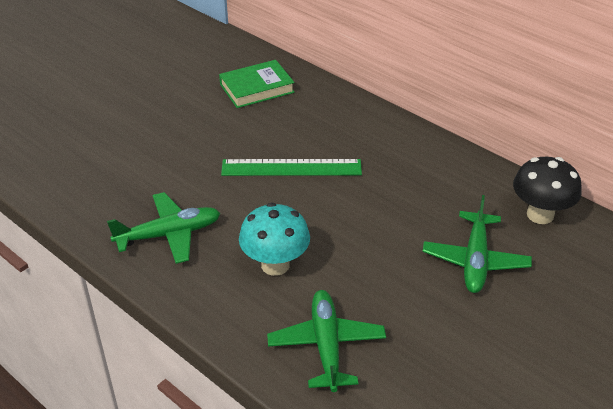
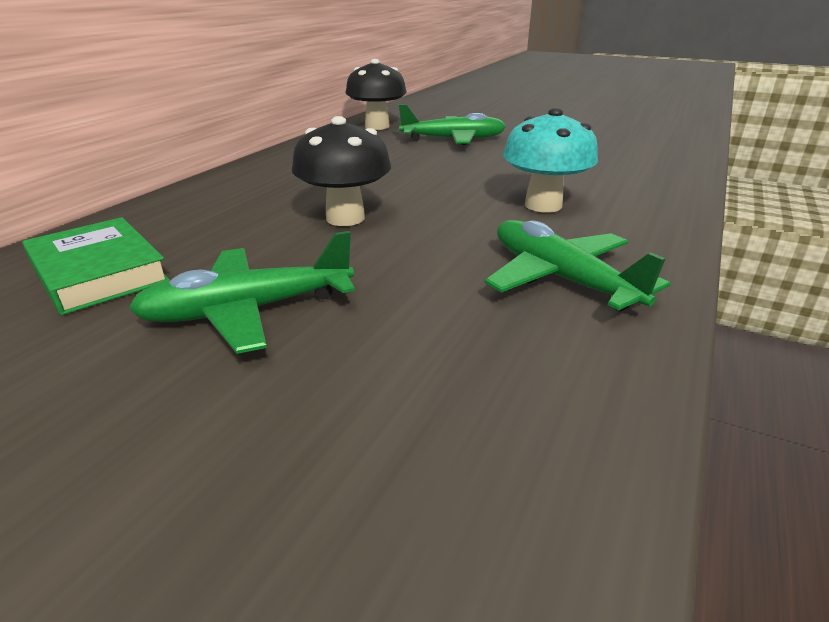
camera: 105 degrees left, 10 degrees down
green ruler [221,159,362,176] -> black mushroom [292,116,391,226]
green plane [267,290,386,392] -> green plane moved to [128,231,355,354]

